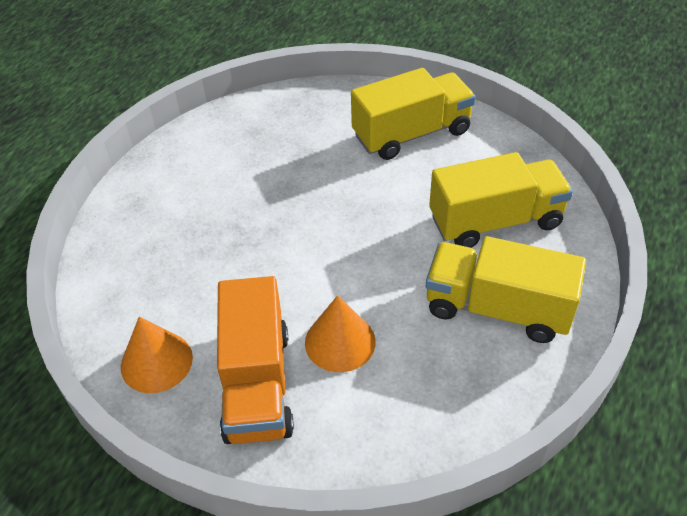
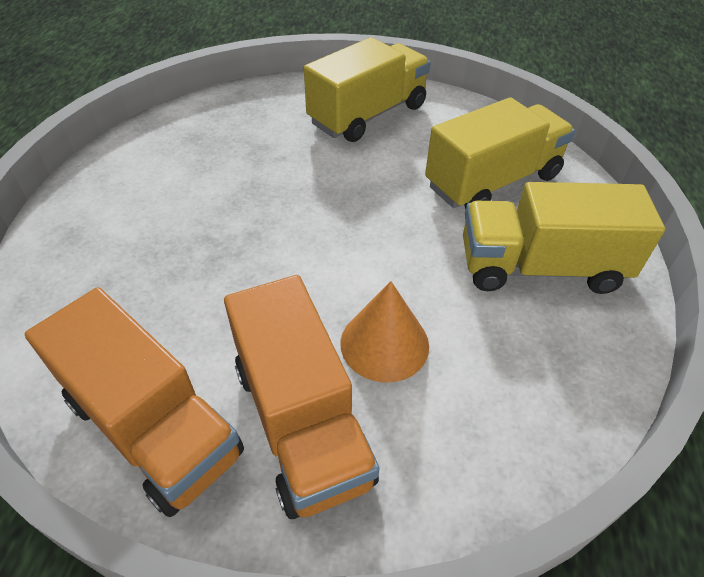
camera: 20 degrees left, 0 degrees up
orange cone [121,316,193,393] -> orange truck [25,287,244,517]

